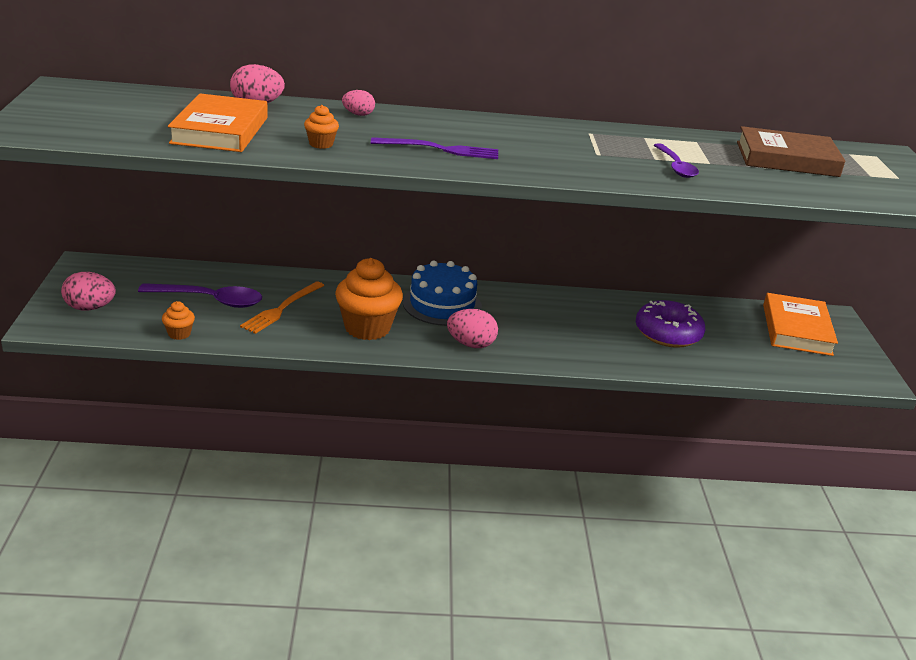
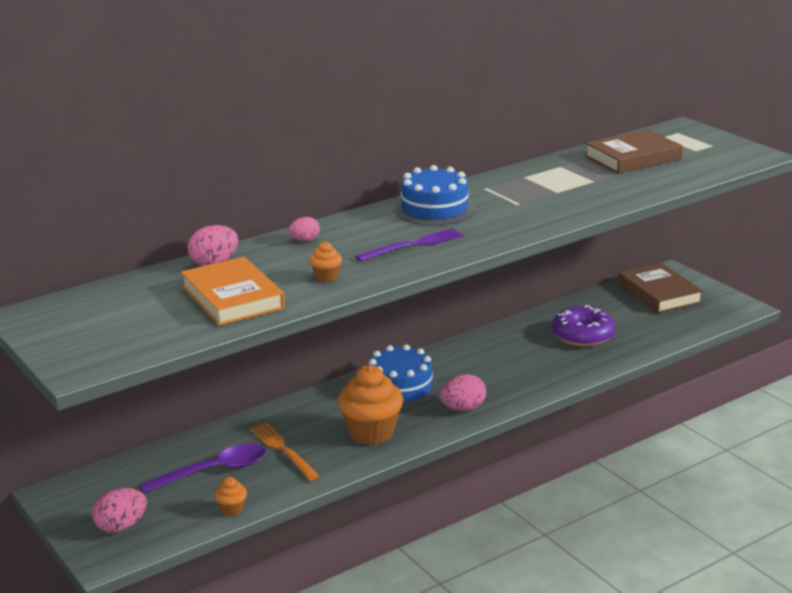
camera: 30 degrees left, 5 degrees down
orange fork [240,281,325,334] -> orange fork turned 150 degrees clockwise [250,423,320,481]
purple spoon [654,143,699,178] -> none
orange book [763,293,838,356] -> brown book [618,263,703,313]
none -> blue cake [395,165,475,225]

